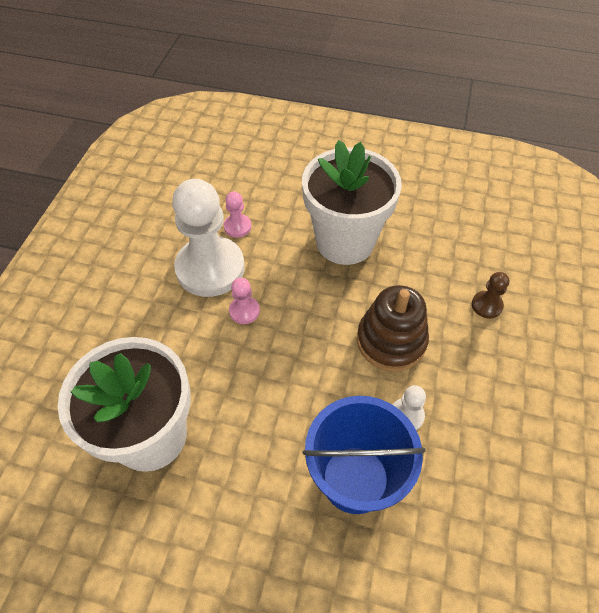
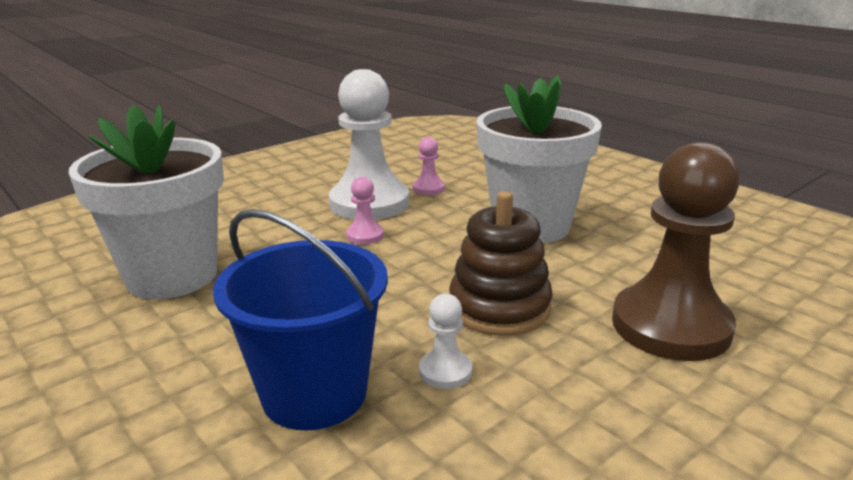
camera: 35 degrees right, 30 degrees down
brown pawn [472,272,509,318] -> brown pawn [612,142,740,361], size x2.36

